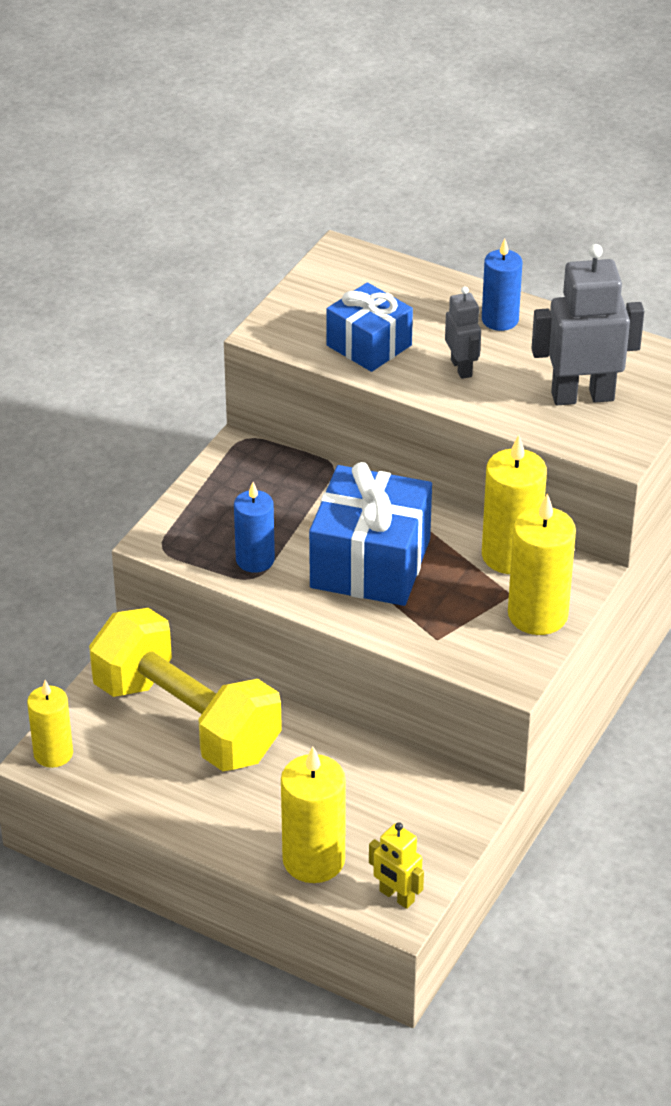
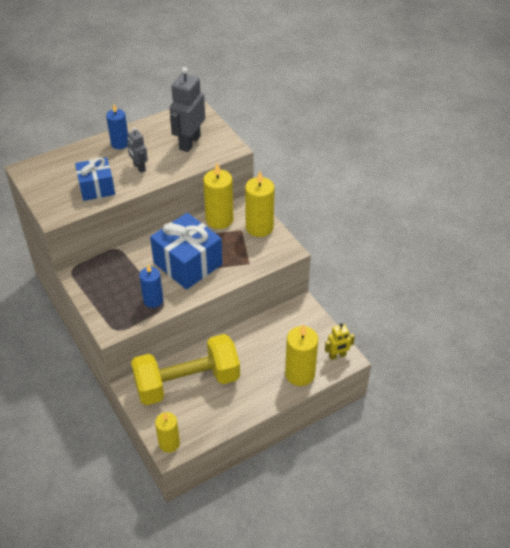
camera: 60 degrees left, 5 degrees up
grey robot [445,286,481,379] -> grey robot turned 135 degrees counterclockwise [127,127,148,173]

